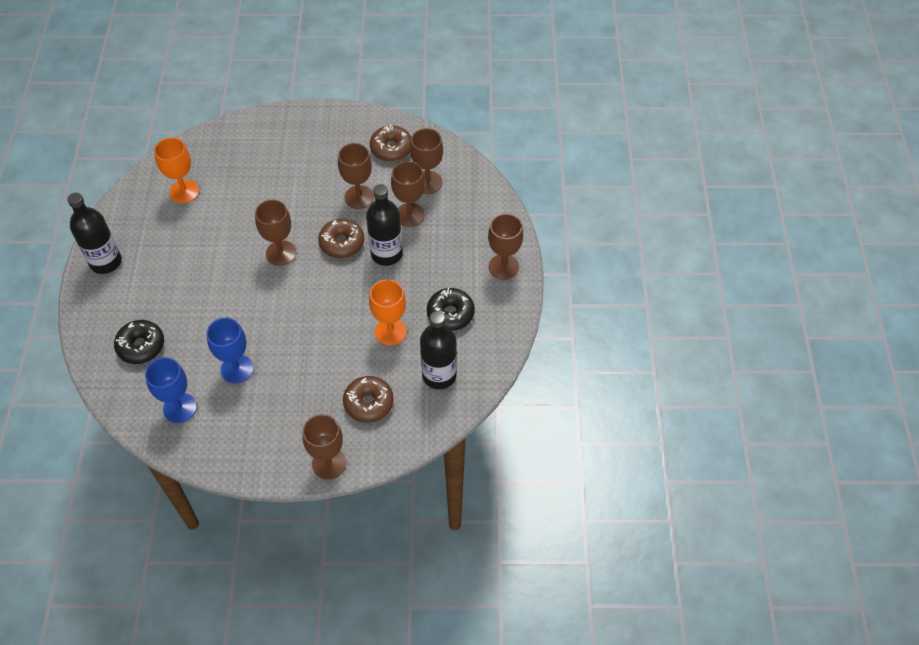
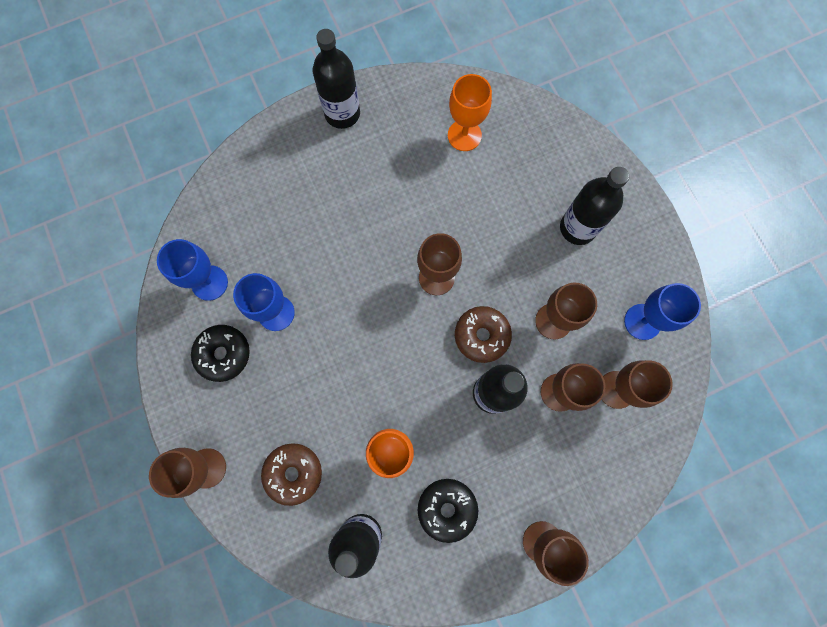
camera: 65 degrees right, 20 degrees up
black donut [114,320,164,364] -> black donut moved to [191,325,250,382]
brown donut [370,124,411,162] -> blue goblet [624,283,701,340]
none -> black bottle [560,167,629,245]

